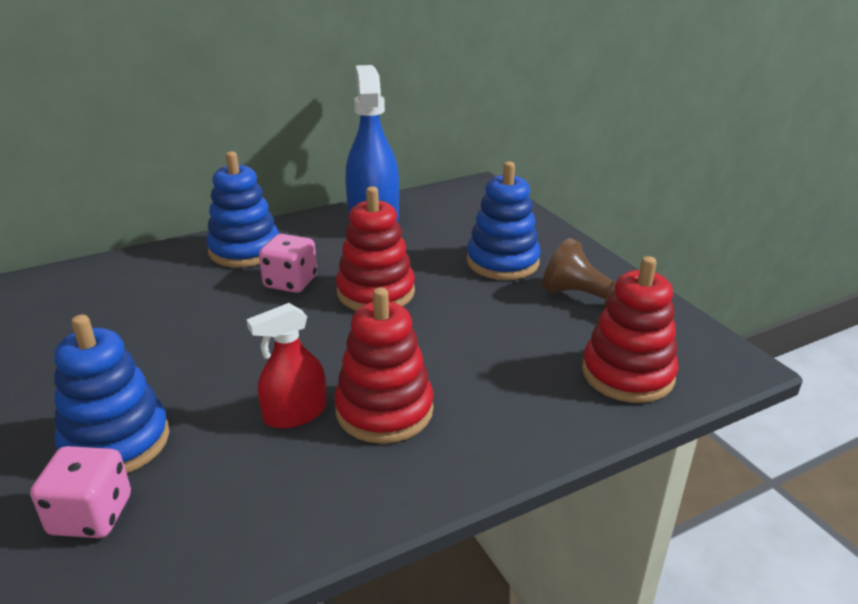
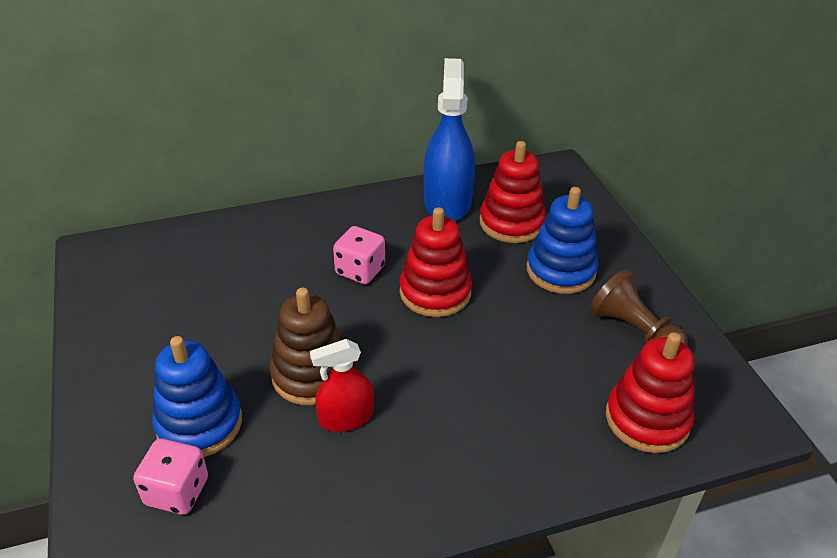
camera: 10 degrees right, 10 degrees up
blue stacking toy [206,151,279,267] -> none
red stacking toy [334,287,433,444] -> red stacking toy moved to [480,141,546,243]
none -> brown stacking toy [270,288,343,406]

